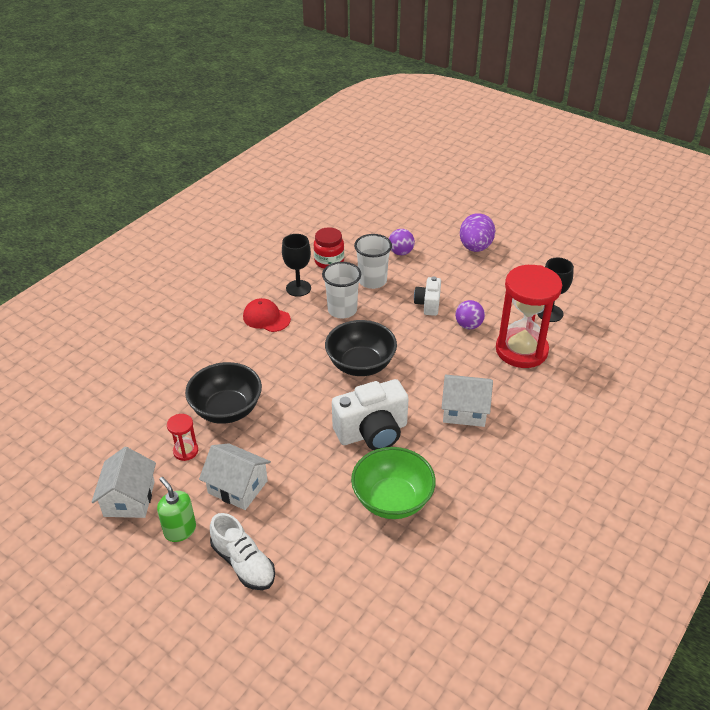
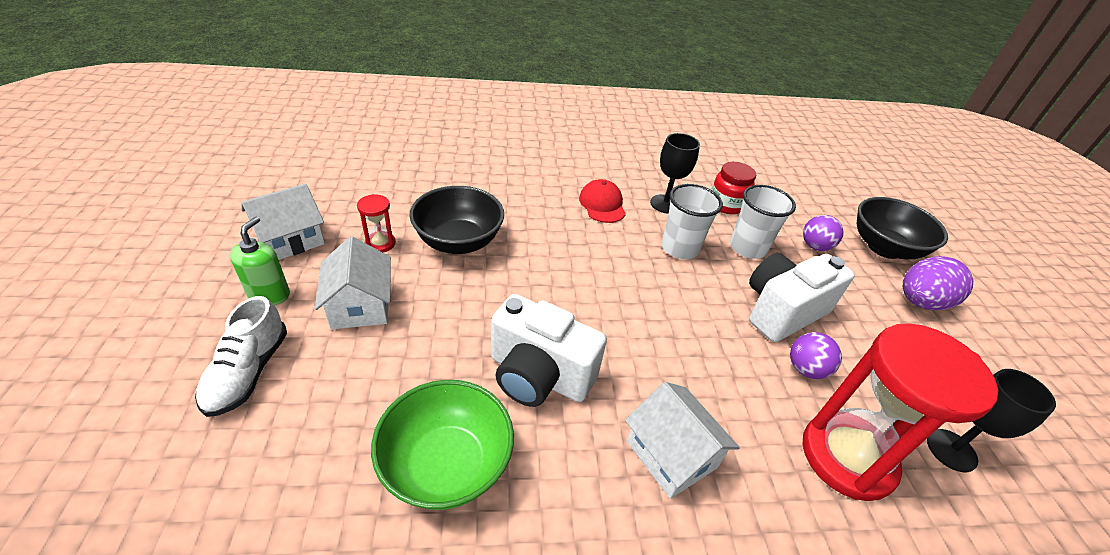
camera: 45 degrees right, 0 degrees up
black bowl [325,320,397,376] -> black bowl moved to [857,197,948,259]
white camera [414,277,441,316] -> white camera [749,253,855,342], size x1.77

